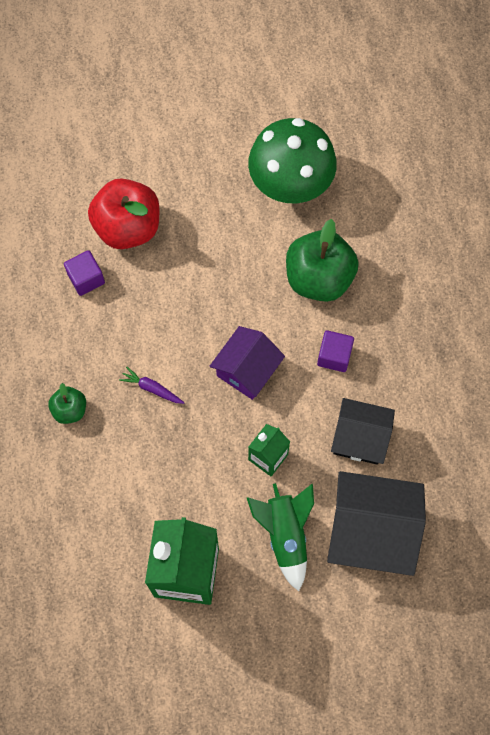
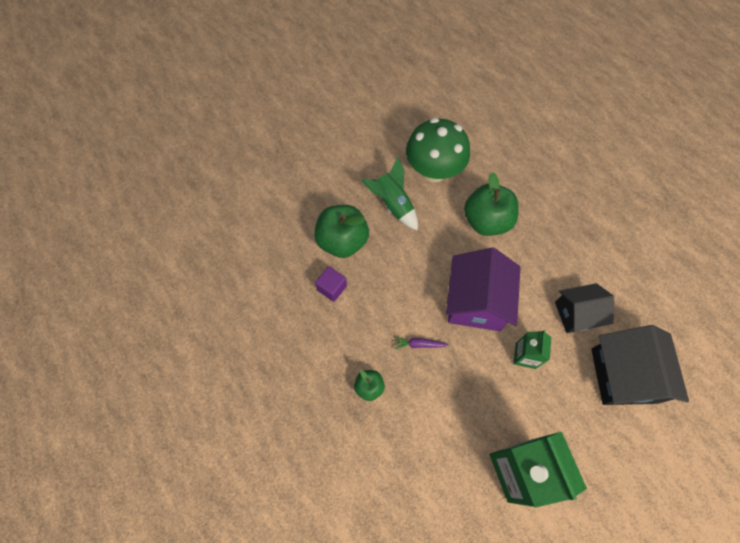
camera: 25 degrees left, 5 degrees down
red apple [88,178,159,249] -> green apple [314,205,369,258]
purple house [210,326,285,400] -> purple house [446,247,521,331], size x1.56
green rocket [246,483,314,591] -> green rocket moved to [362,157,418,231]
purple cube [317,330,354,372] -> none
black house [327,471,426,576] -> black house turned 75 degrees counterclockwise [591,325,689,405]

